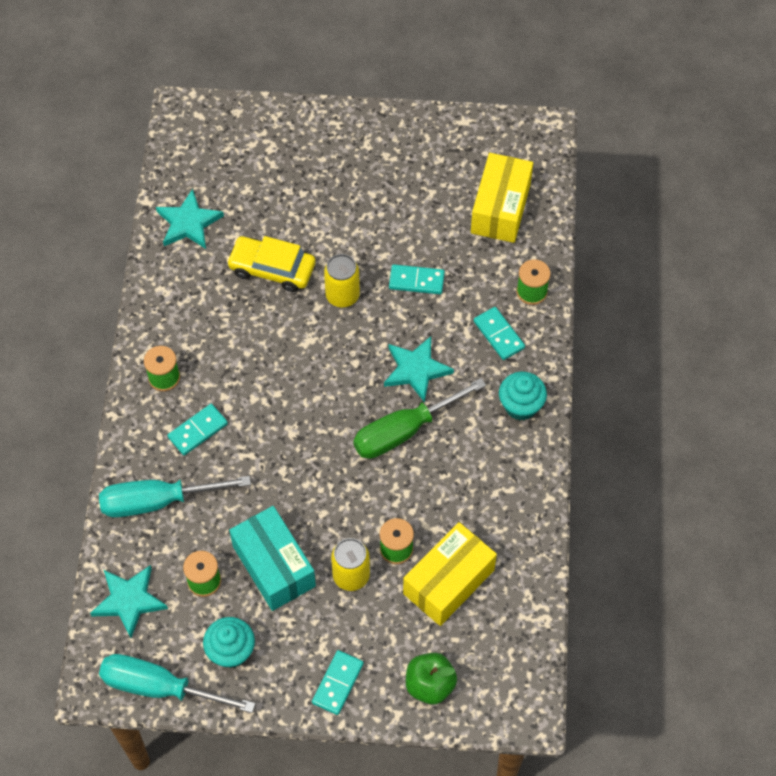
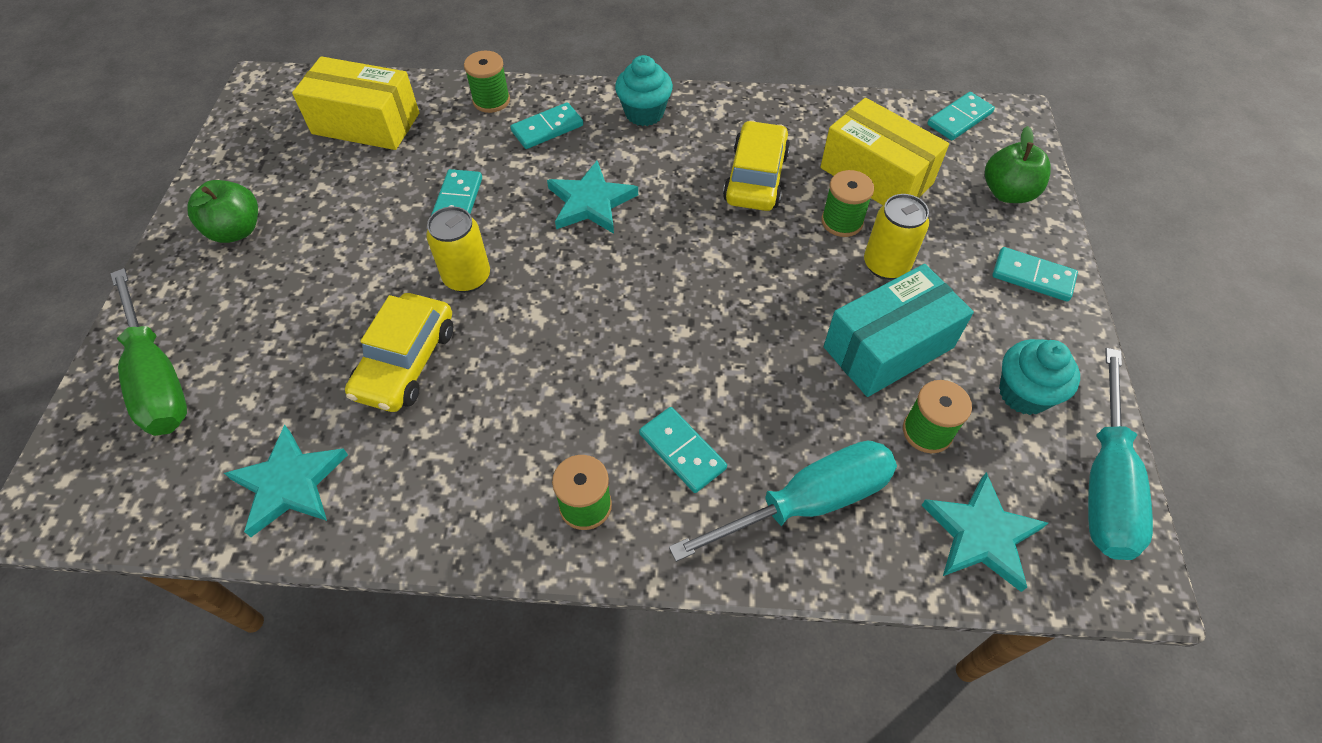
camera: 90 degrees left, 5 degrees down
turquoise screwdriver [99,476,251,518] -> turquoise screwdriver turned 105 degrees counterclockwise [669,441,897,562]
green screwdriver [353,378,486,459] -> green screwdriver moved to [110,268,187,436]
none -> green apple [187,180,258,243]
none -> yellow car [723,120,790,211]
none -> turquoise domino [927,92,995,140]

